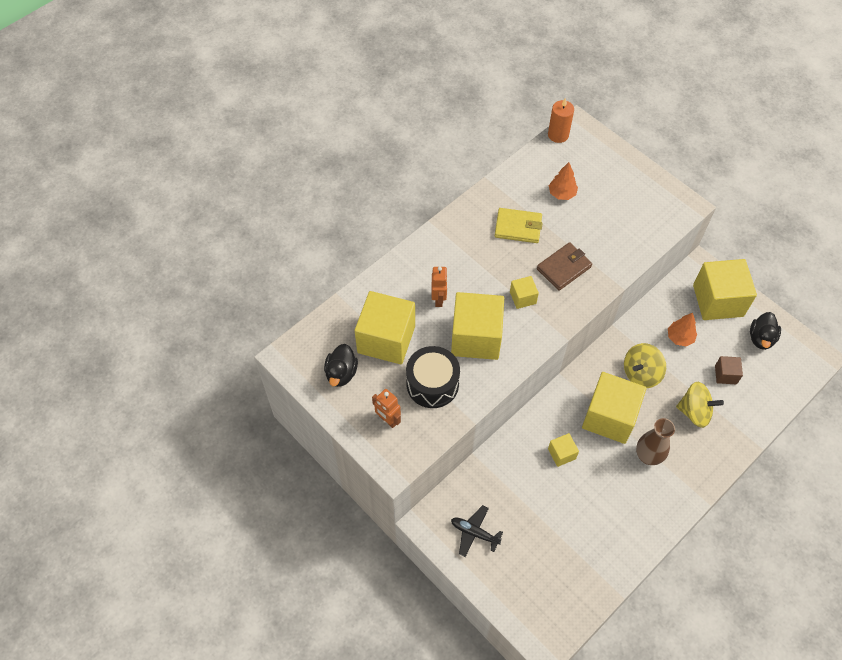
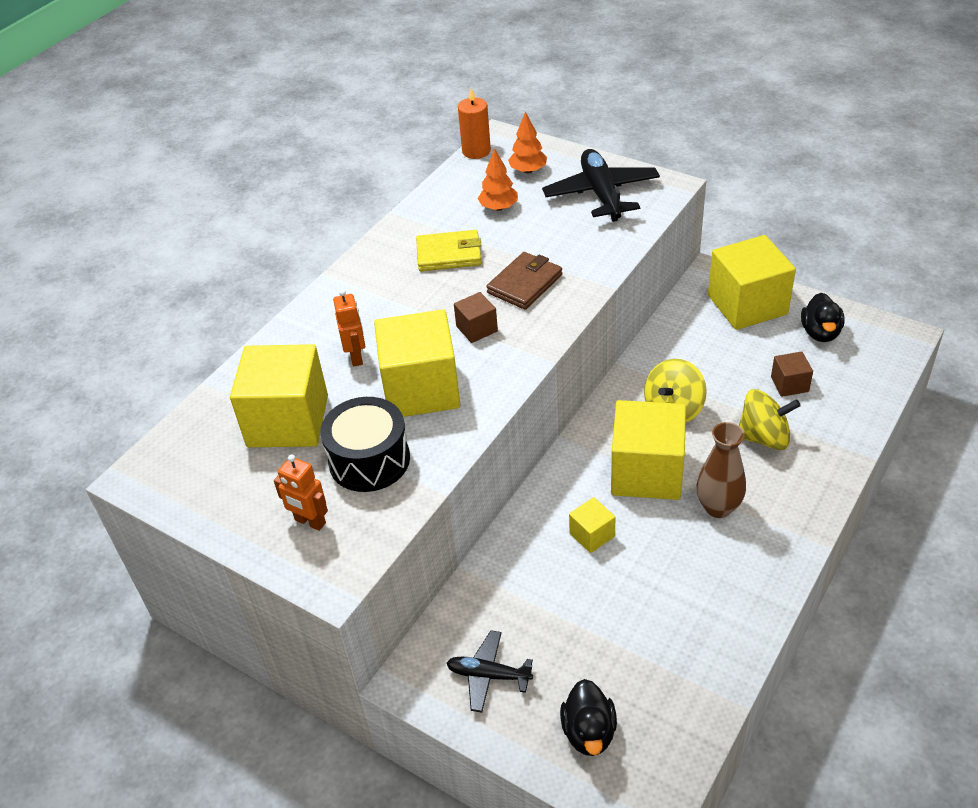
camera: 10 degrees left, 15 degrees down
black duck [324,344,358,387] -> black duck moved to [560,679,617,756]
yellow cube [510,276,539,309] -> brown cube [454,292,498,343]
orange tree [668,313,697,346] -> orange tree moved to [508,112,547,174]
none -> black plane [542,149,660,222]

